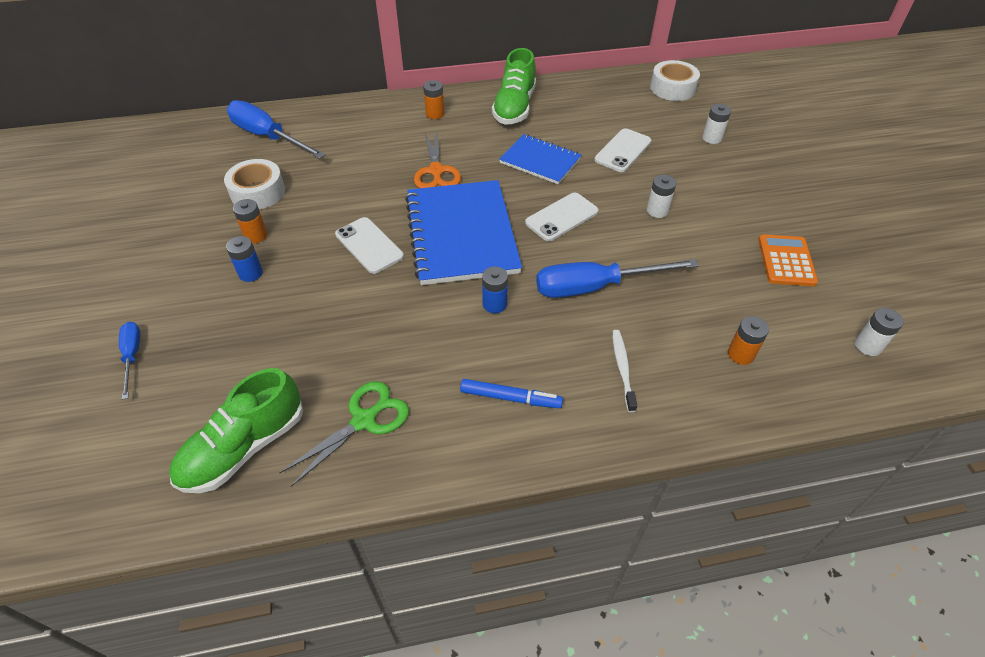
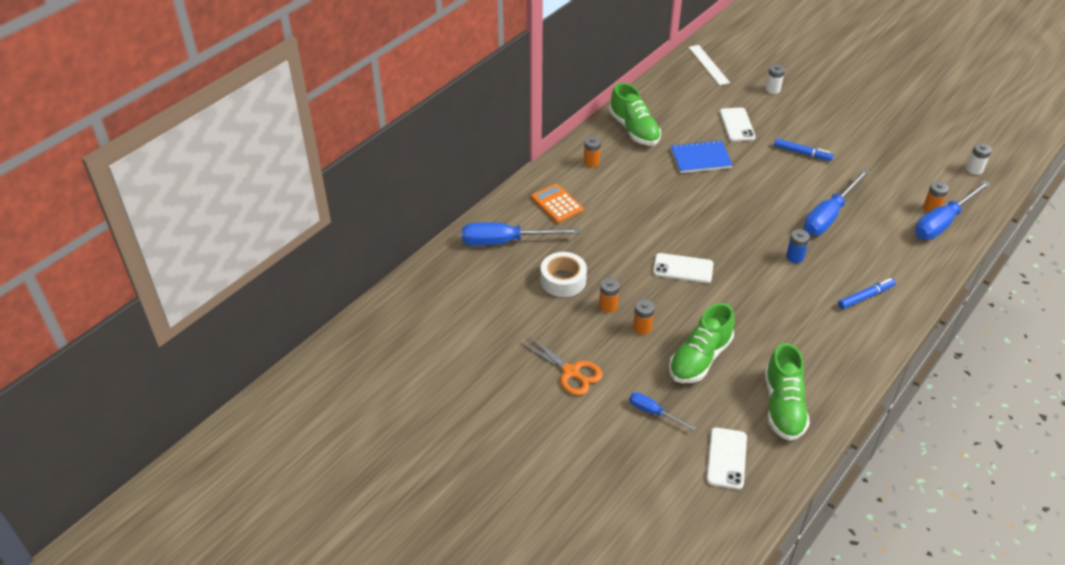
camera: 40 degrees left, 5 degrees down
blue battery [226,236,263,282] -> orange battery [633,299,655,335]
green scissors [279,381,409,487] -> none
blue notebook [405,180,522,285] -> none
orange scissors [414,131,461,188] -> orange scissors moved to [520,335,603,396]
white phone [525,193,599,241] -> white phone moved to [706,428,747,490]
white toothbrush [612,330,637,412] -> none
white battery [647,175,676,218] -> blue marker [774,139,834,161]
white tape [650,60,700,101] -> white ruler [688,45,730,85]
orange calculator [758,234,818,286] -> orange calculator moved to [531,184,583,223]
none -> green shoe [669,303,735,383]
none -> blue screwdriver [915,181,990,240]

